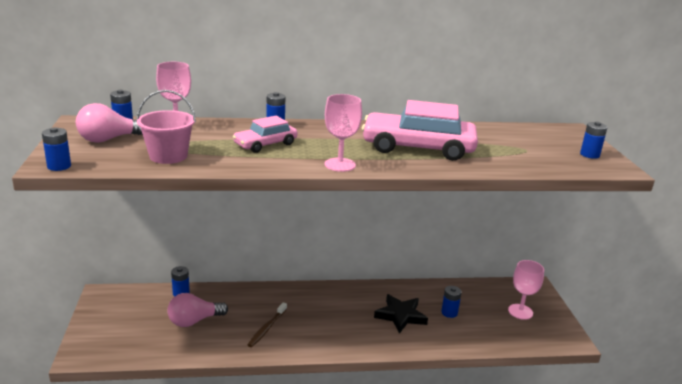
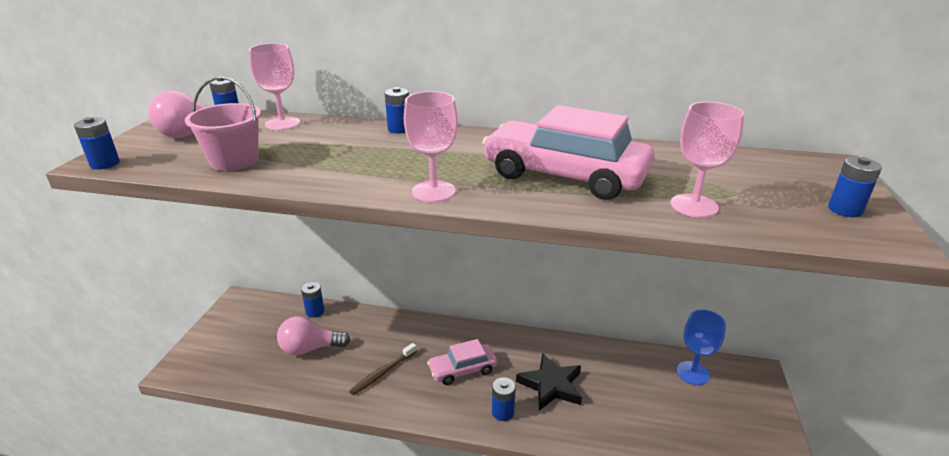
camera: 20 degrees right, 5 degrees up
pink car [233,116,297,153] -> pink car moved to [427,339,497,385]
blue battery [441,286,462,318] -> blue battery moved to [492,377,516,421]
pink goblet [508,260,544,320] -> pink goblet moved to [671,102,744,218]
none -> blue goblet [677,309,726,385]

